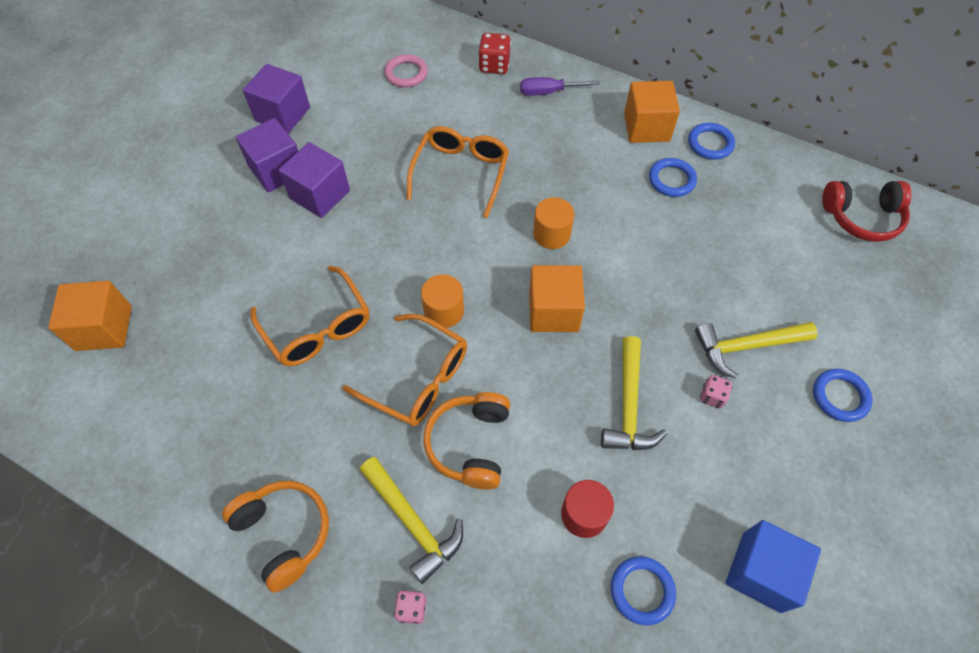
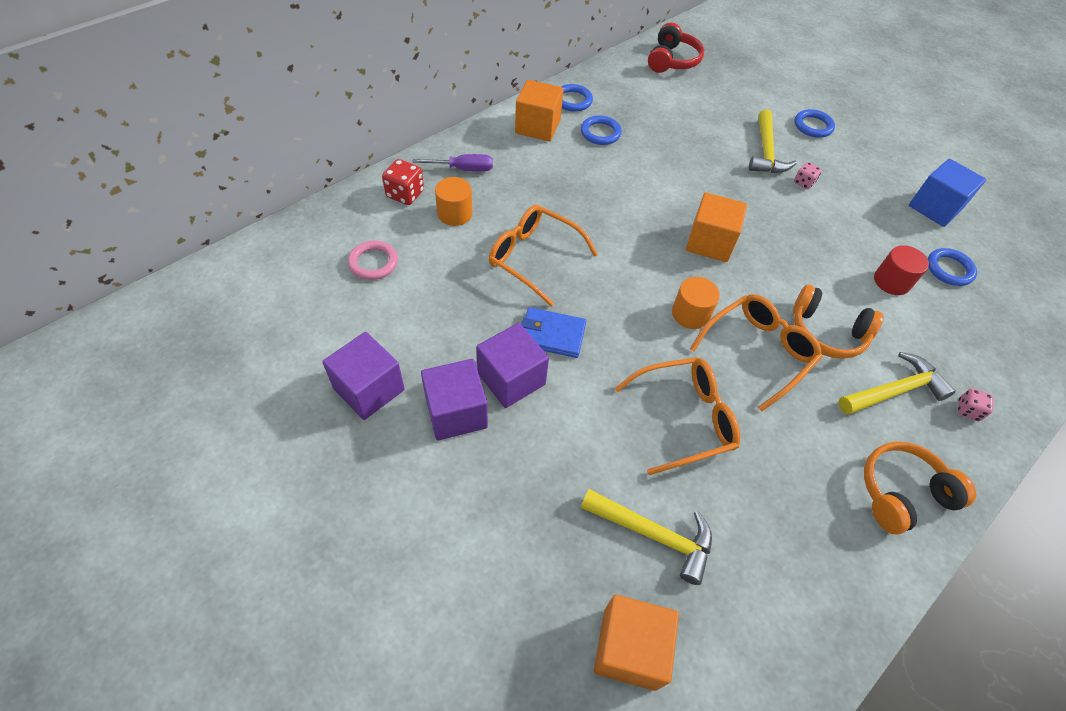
camera: 75 degrees left, 5 degrees down
purple screwdriver [520,77,600,96] -> purple screwdriver turned 105 degrees counterclockwise [412,154,493,172]
orange cylinder [533,197,574,249] -> orange cylinder moved to [435,177,473,226]
yellow hammer [601,336,667,450] -> yellow hammer moved to [581,489,712,585]
none -> blue wallet [521,307,586,358]

